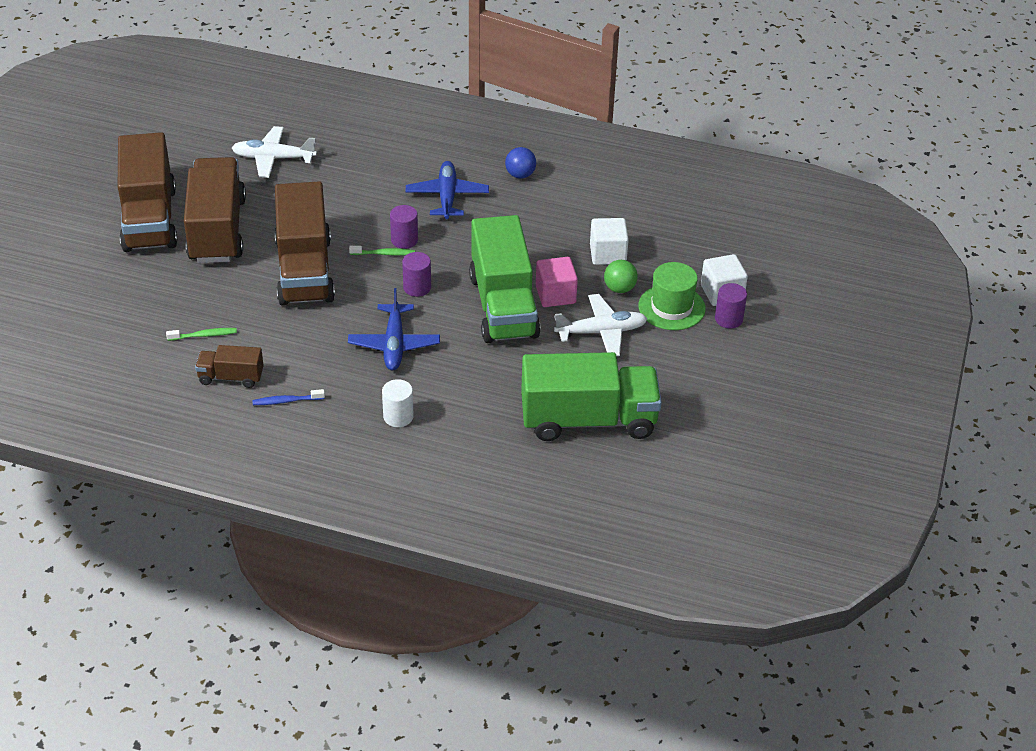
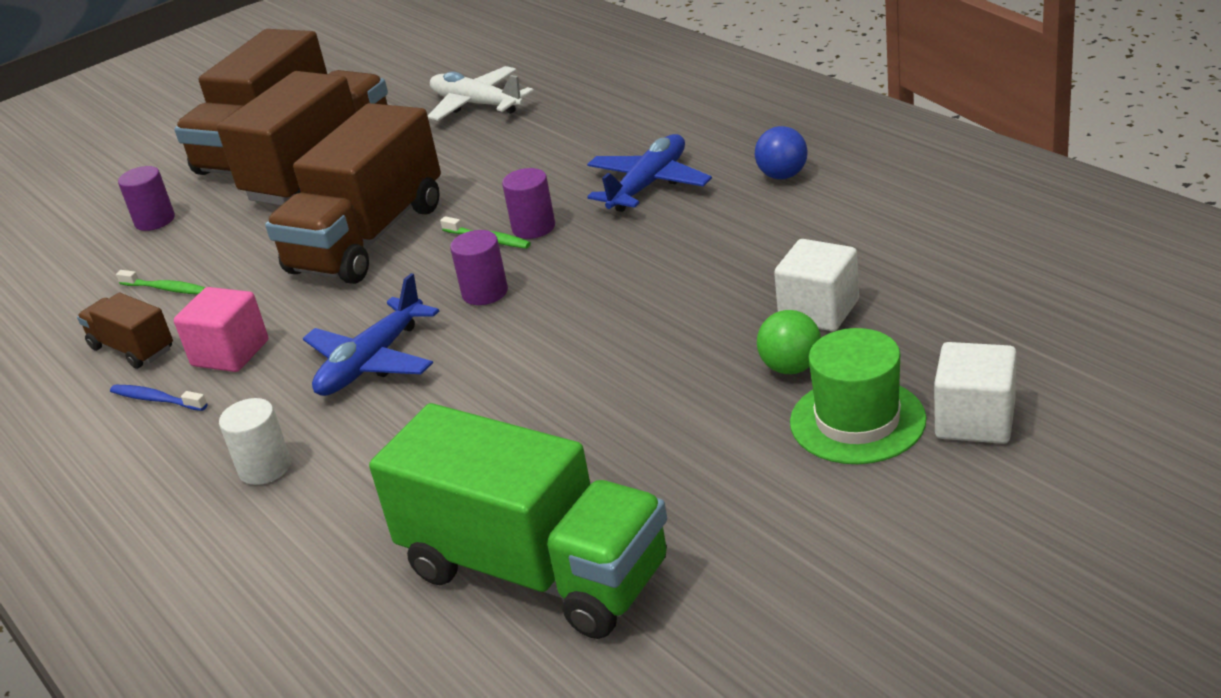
camera: 40 degrees right, 10 degrees down
green truck [469,215,541,343] -> none
pink cube [536,257,578,307] -> pink cube moved to [174,287,268,372]
white plane [554,294,647,356] -> none
purple cylinder [715,283,747,328] -> purple cylinder moved to [118,166,175,231]

